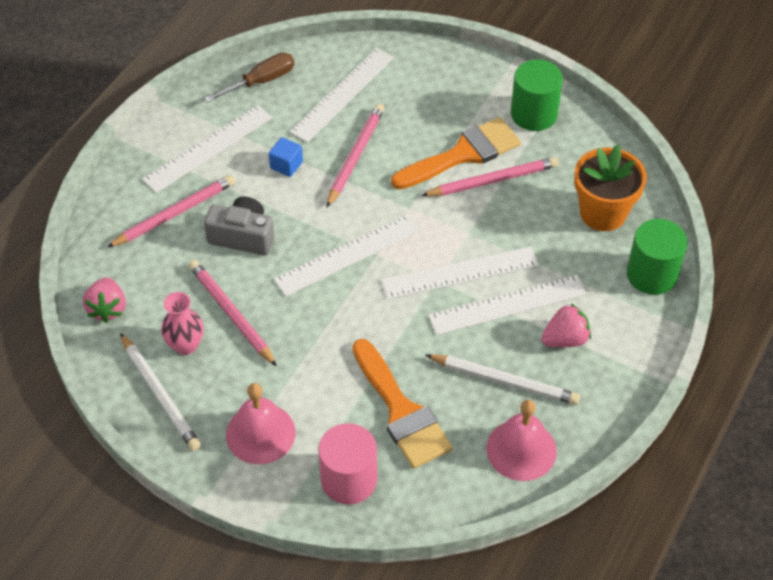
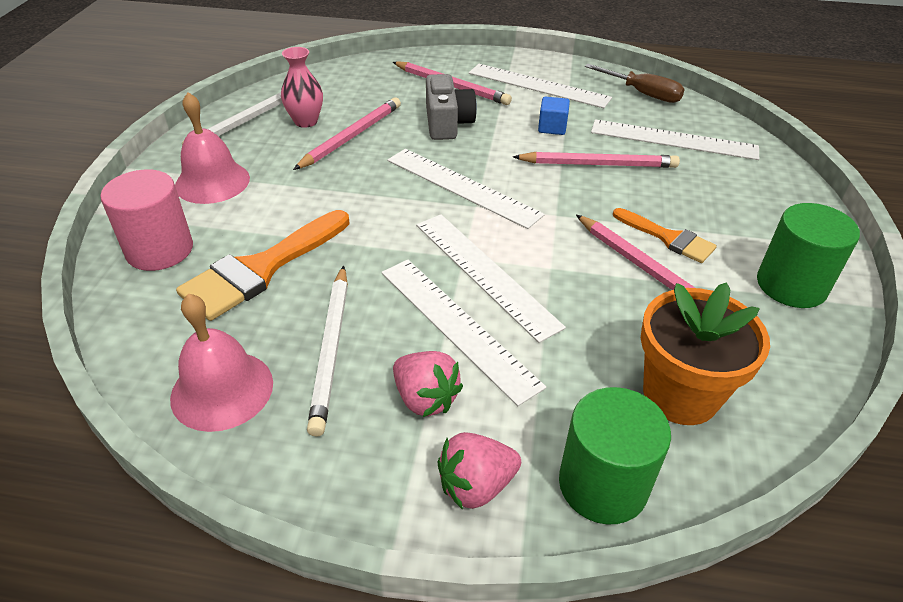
camera: 70 degrees right, 10 degrees down
pink strawberry [83,277,126,323] -> pink strawberry moved to [437,432,521,510]
orange brush [391,117,521,189] -> orange brush [613,208,717,263], size x0.59

